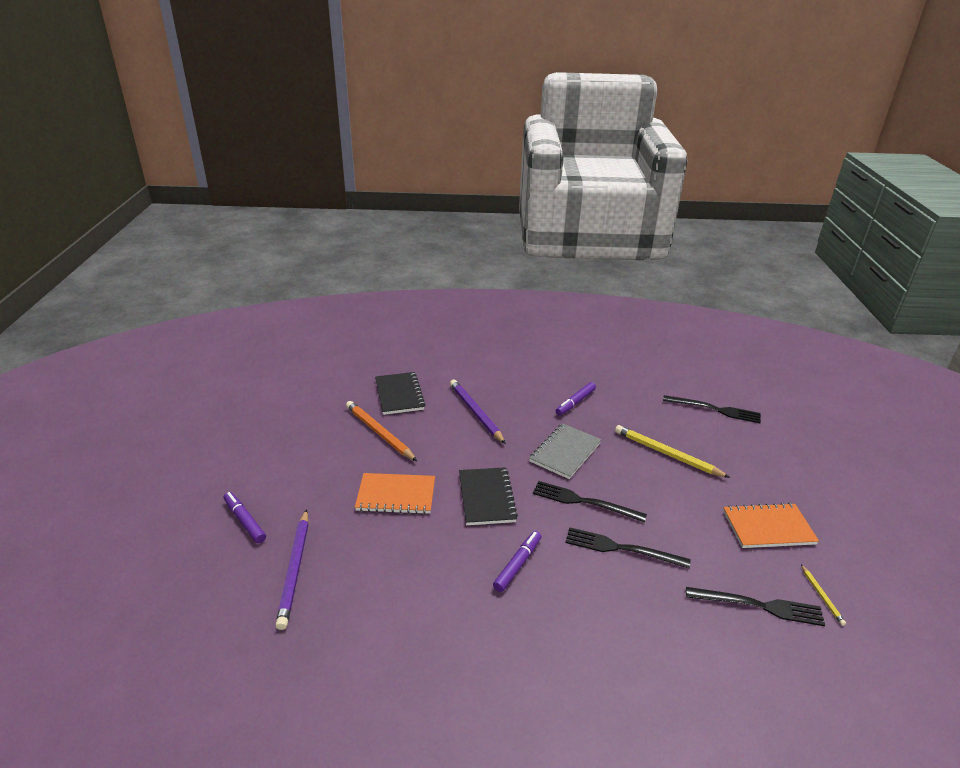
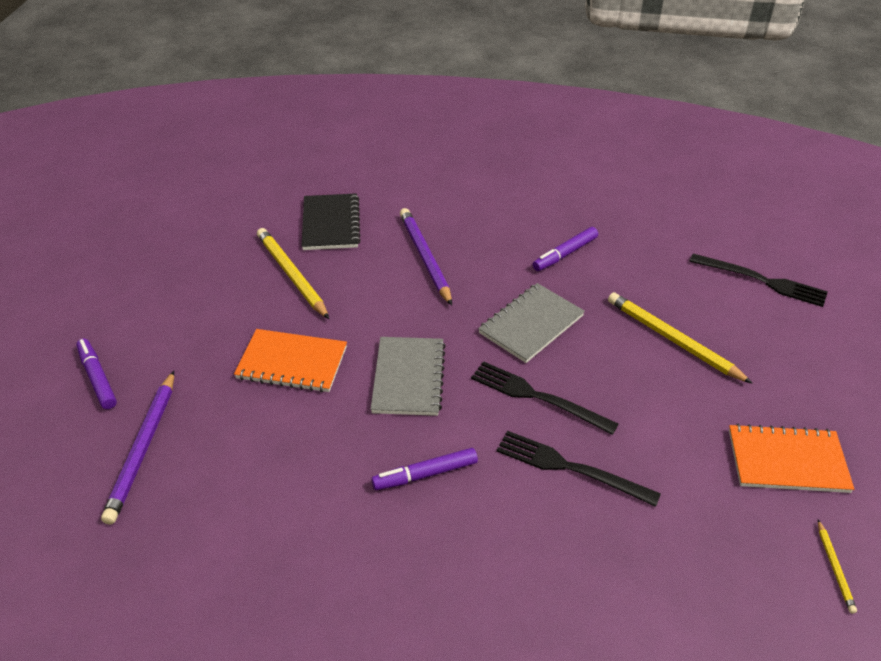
camera: 10 degrees right, 10 degrees up
orange pencil [346,401,417,461] -> yellow pencil [257,228,329,319]
black notebook [459,467,518,525] -> grey notebook [371,337,446,416]
purple marker [493,531,541,592] -> purple marker turned 150 degrees counterclockwise [372,448,478,490]
black fork [686,587,825,626] -> none

